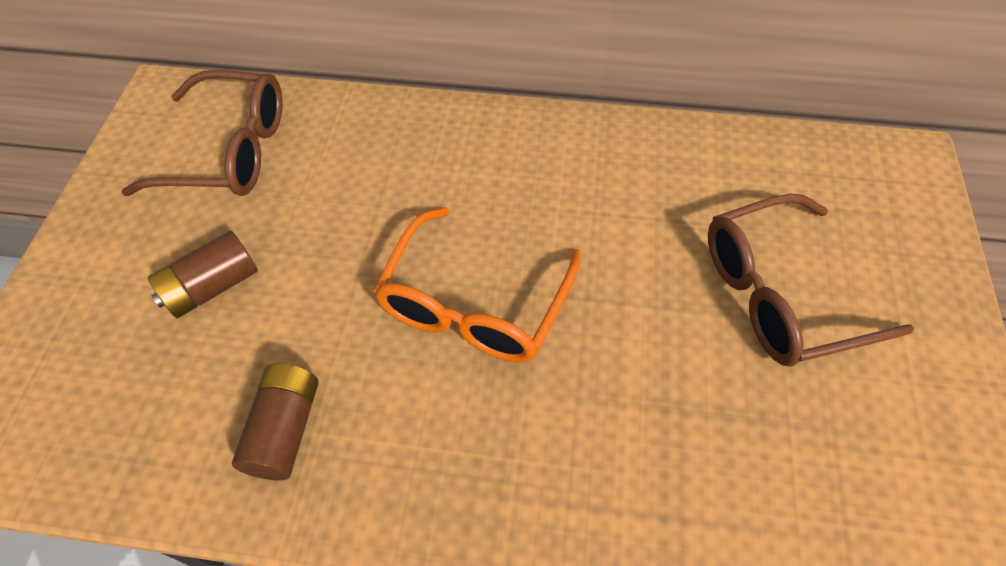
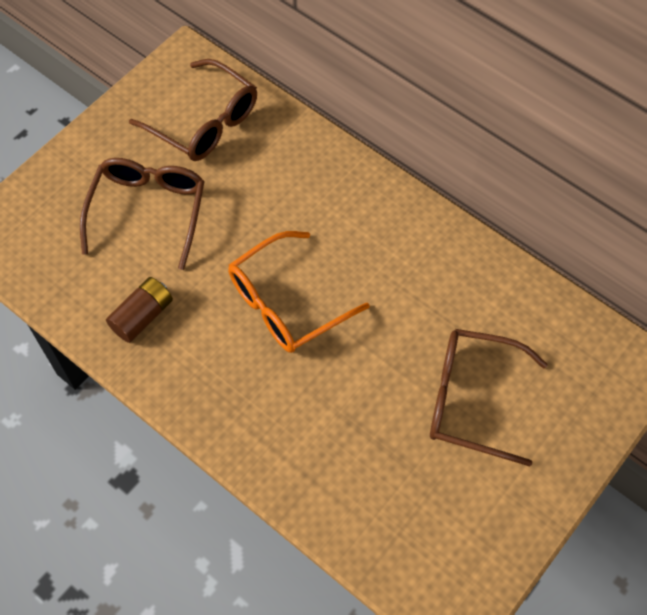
camera: 30 degrees right, 5 degrees up
brown battery [148,231,258,318] -> brown glasses [80,158,205,270]

